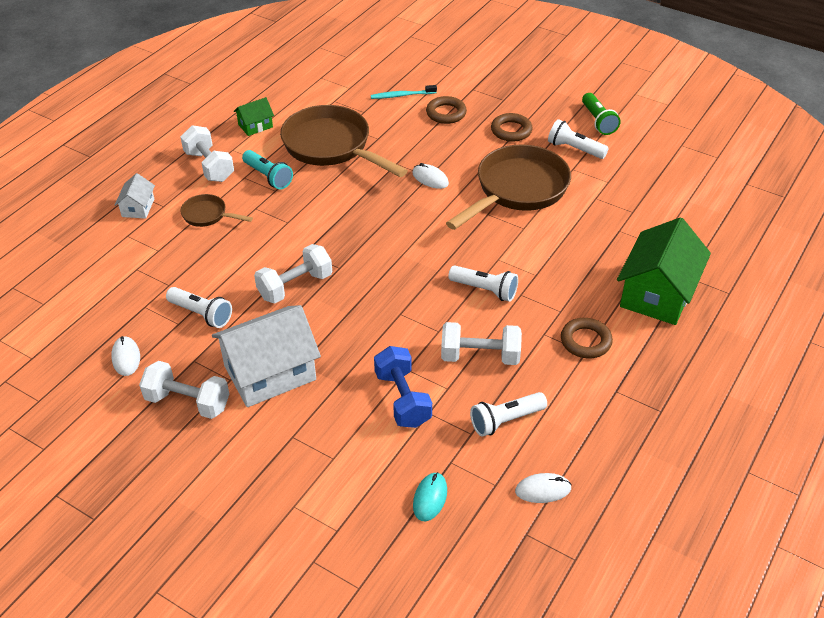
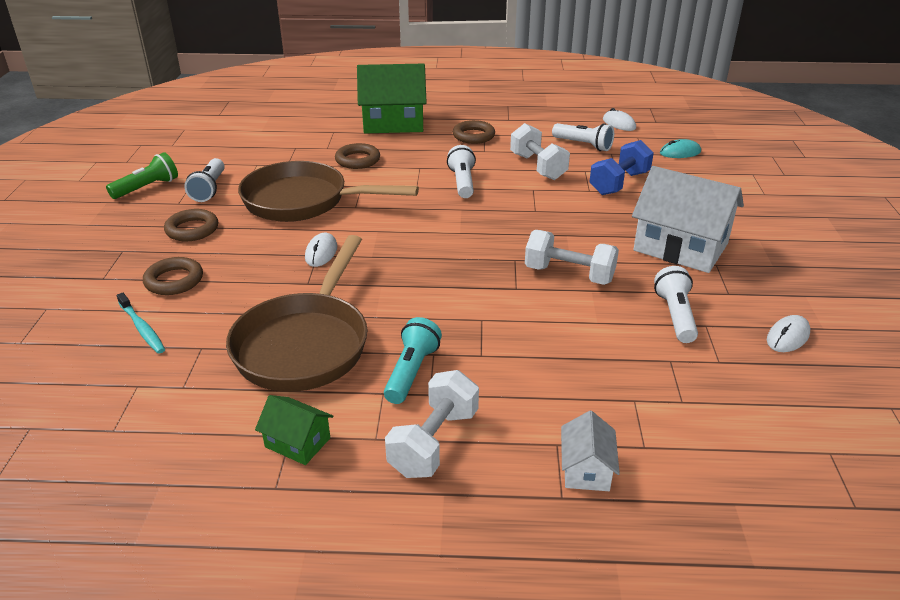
camera: 120 degrees left, 10 degrees down
white house [115,173,155,219] -> white house turned 60 degrees counterclockwise [561,411,620,491]
white dumbbell [139,361,229,419] -> none
brown pan [180,194,253,227] -> none
none -> brown ring [335,143,380,169]

